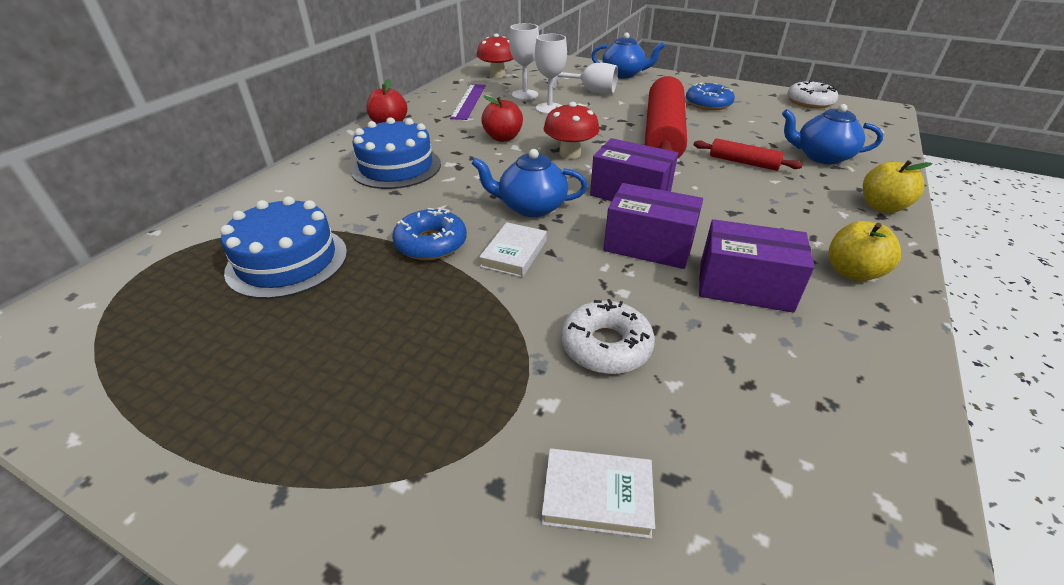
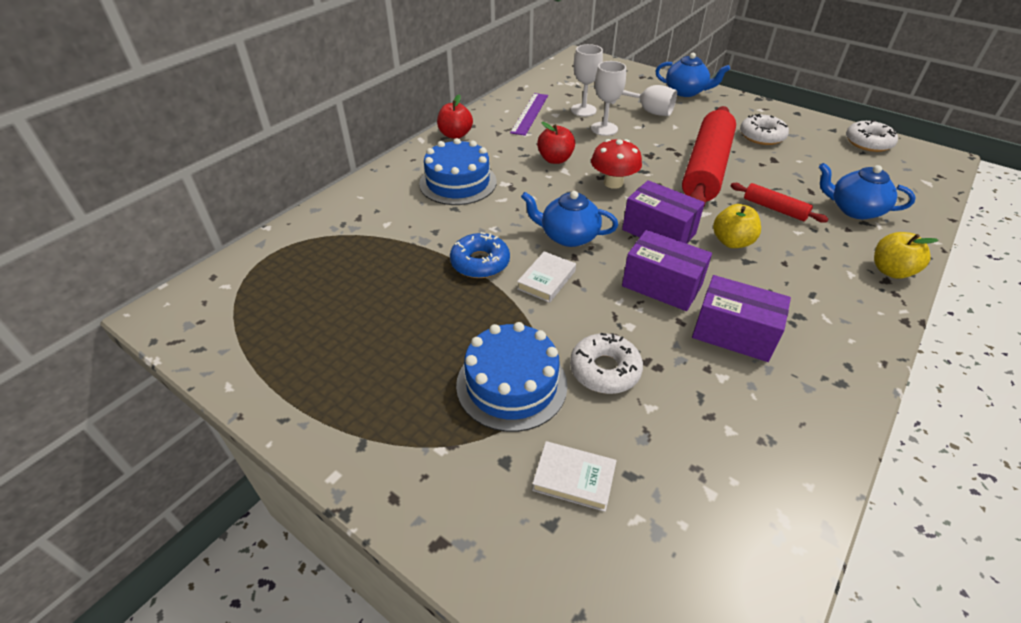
camera: 10 degrees right, 5 degrees up
blue cake [220,196,347,299] -> blue cake moved to [456,322,567,432]
red mushroom [477,34,513,78] -> none
blue donut [686,82,735,110] -> white donut [740,114,789,145]
yellow apple [828,221,901,281] -> yellow apple moved to [713,204,761,248]

